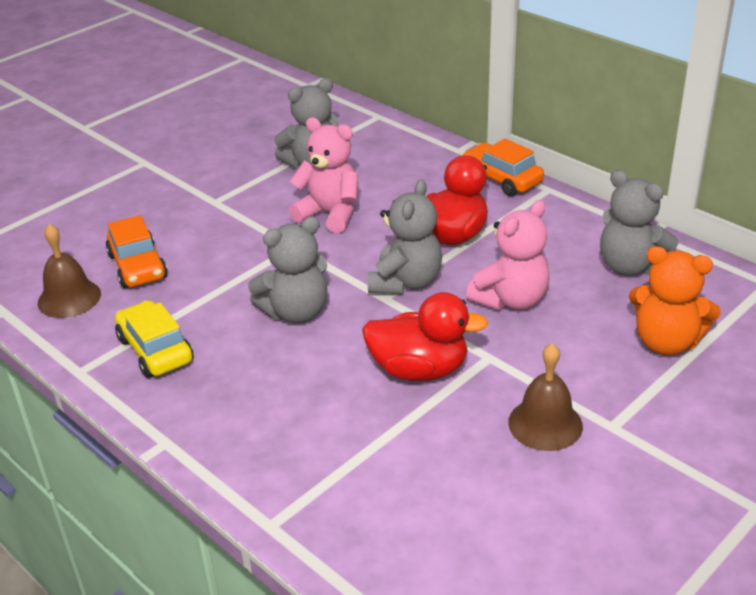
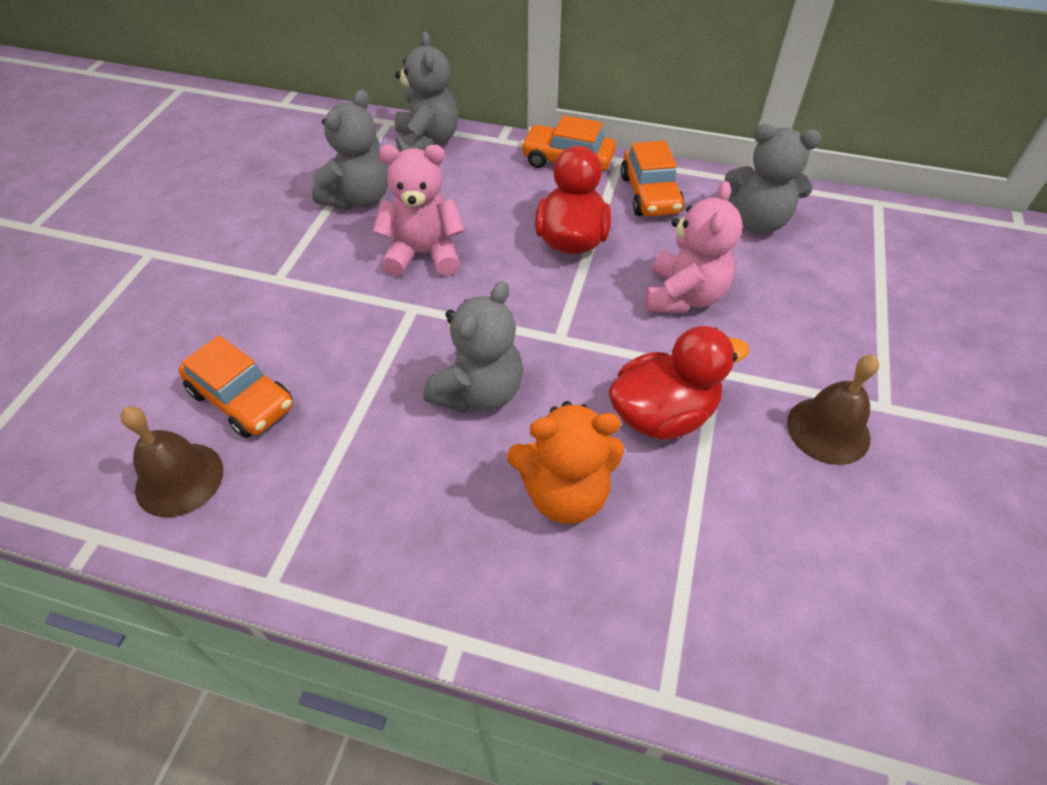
camera: 30 degrees left, 15 degrees up
yellow car [115,300,194,378] -> none
grey teddy bear [368,179,442,294] -> grey teddy bear moved to [395,32,458,152]
orange teddy bear [629,246,721,356] -> orange teddy bear moved to [507,401,624,524]
none -> orange car [620,140,684,216]

